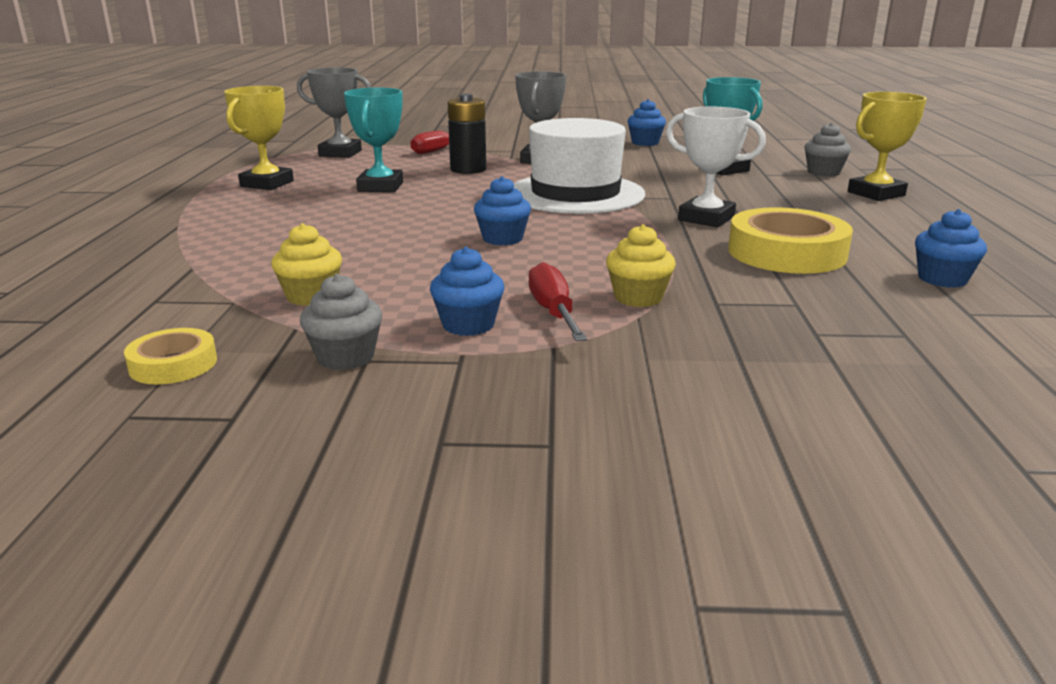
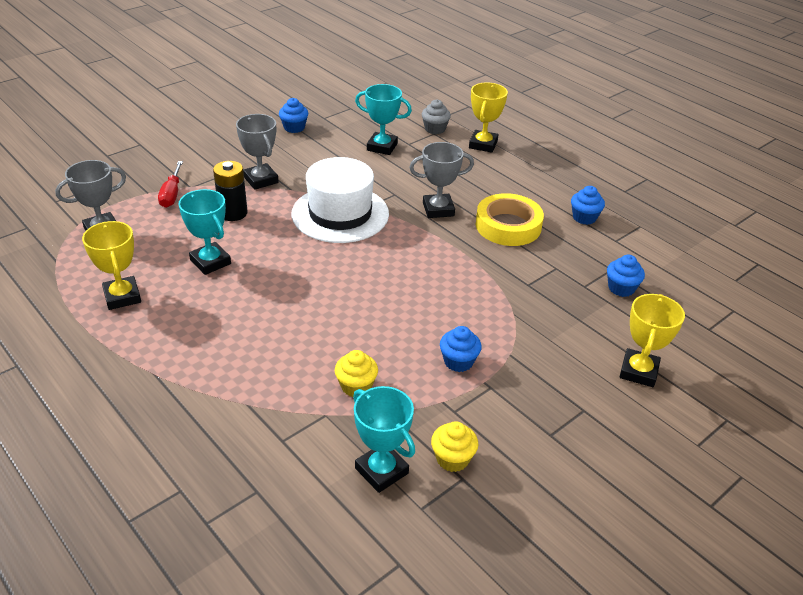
camera: 45 degrees left, 15 degrees up
yellow tape [124,328,217,384] -> turquoise trophy [353,386,415,493]
grey cupcake [300,274,383,370] -> none
blue cupcake [474,176,531,245] -> blue cupcake moved to [607,255,645,297]
red screwdriver [529,262,587,341] -> none
yellow cupcake [606,224,676,307] -> yellow cupcake moved to [431,421,478,472]
white trophy [666,107,766,227] -> grey trophy [409,142,474,218]
none -> yellow trophy [620,294,685,387]

